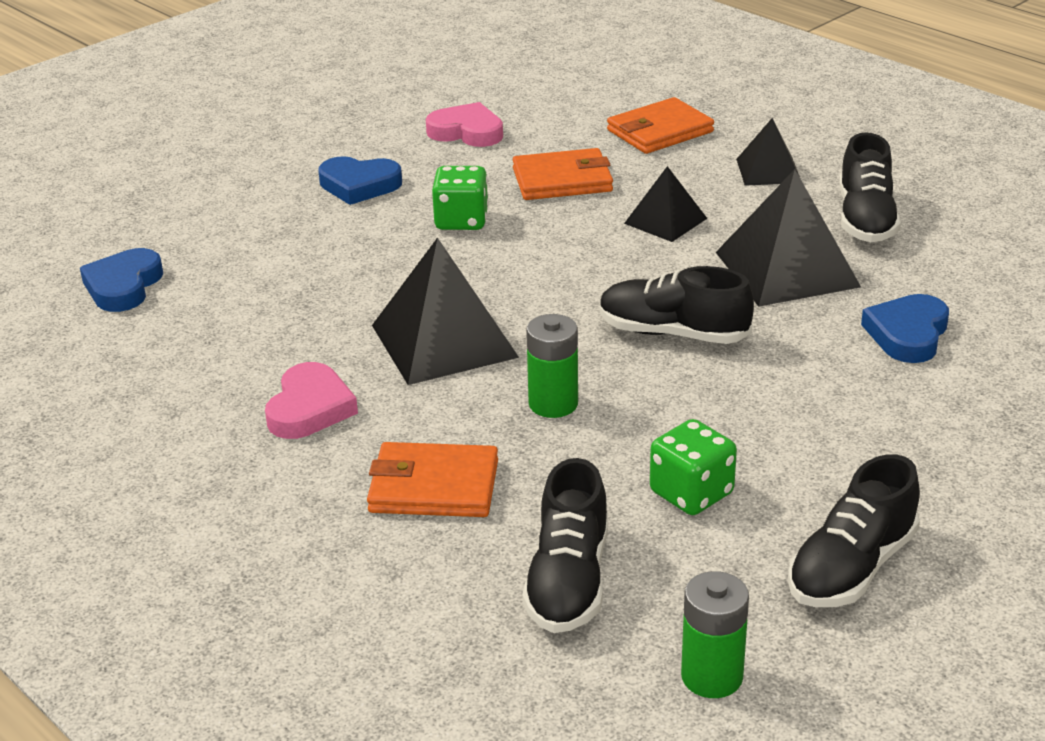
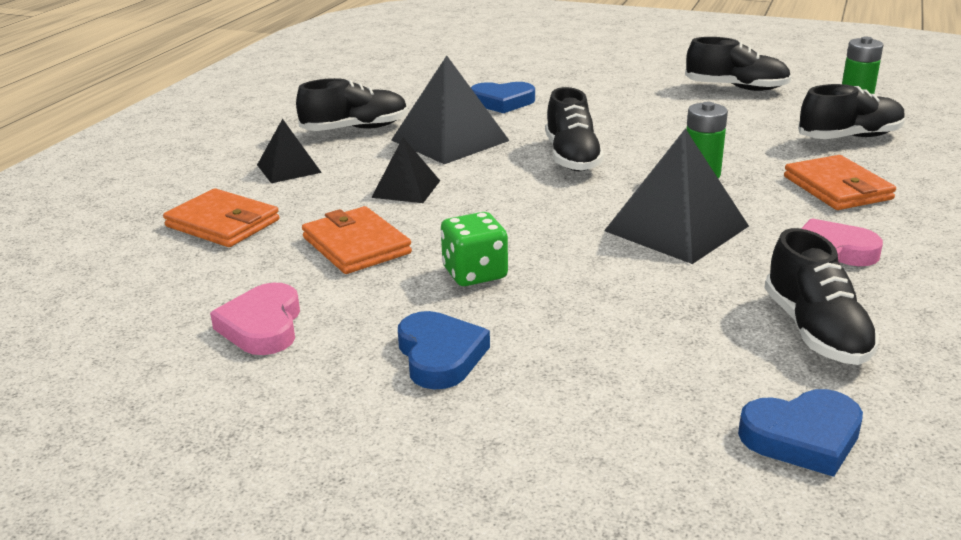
camera: 115 degrees left, 5 degrees down
green dice [650,419,737,515] -> none
none -> black shoe [765,228,879,365]

